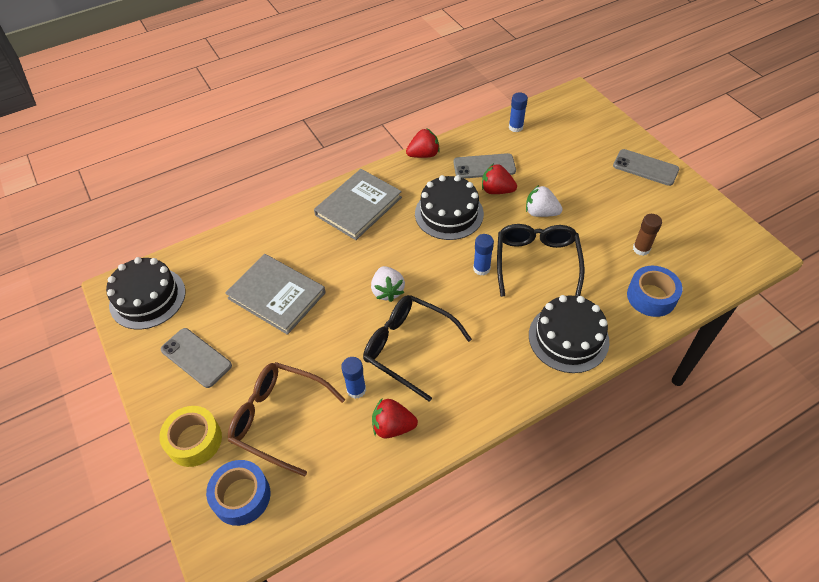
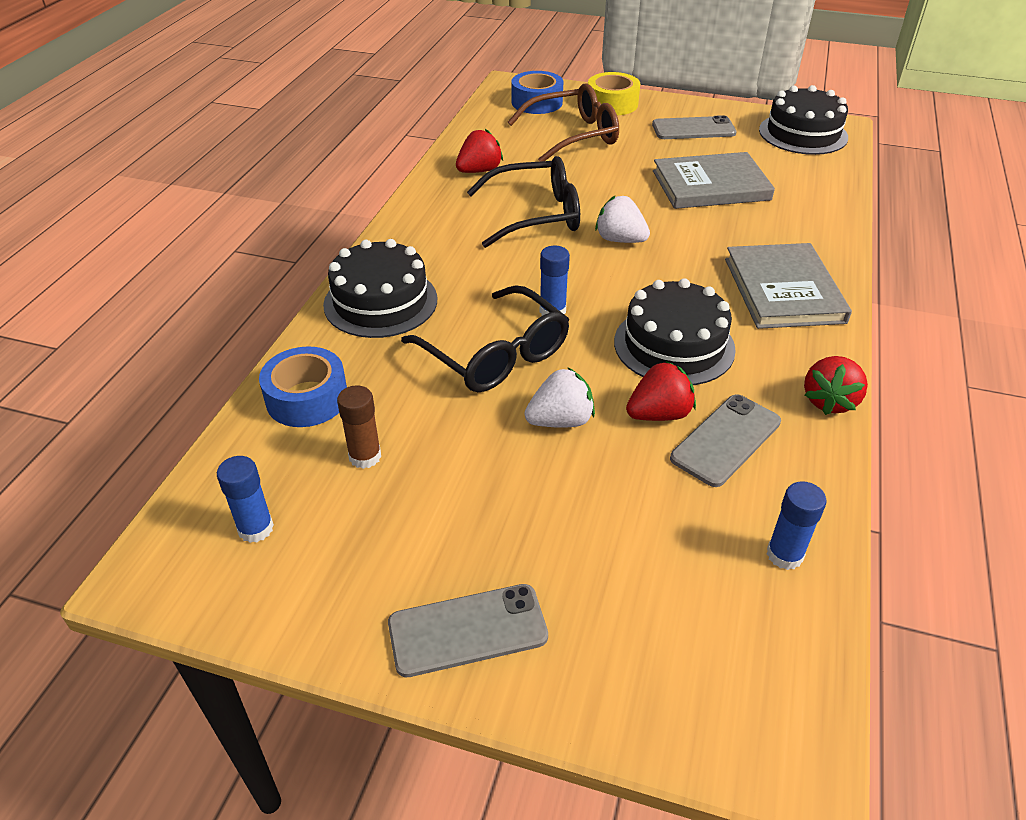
camera: 135 degrees right, 10 degrees down
blue glue stick [341,357,366,399] -> blue glue stick moved to [217,456,274,543]

